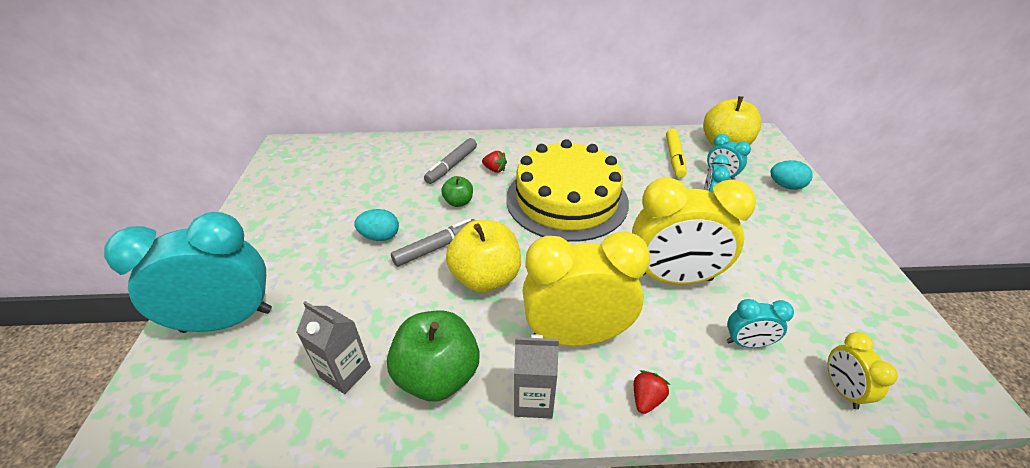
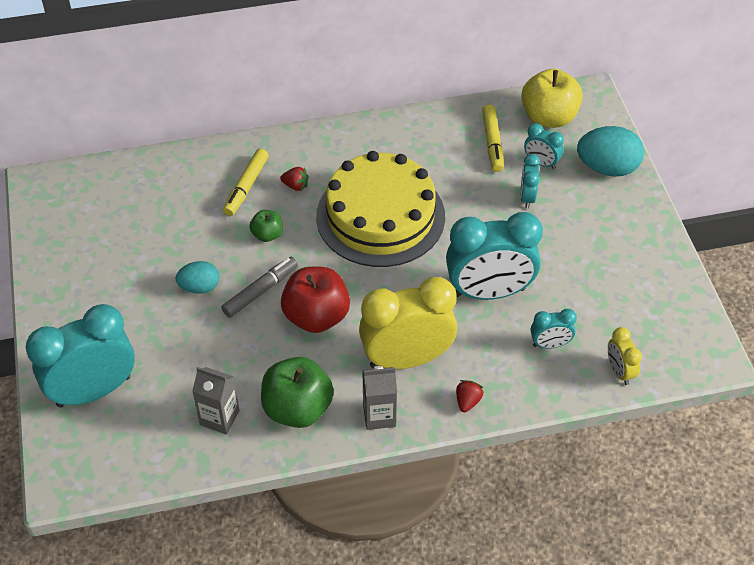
camera: 10 degrees left, 10 degrees up
grey marker [424,138,477,184] -> yellow marker [223,148,269,216]
yellow apple [446,220,521,292] -> red apple [281,267,350,333]
yellow clock [632,177,756,285] -> turquoise clock [446,212,543,300]
turquoise egg [770,160,813,190] -> turquoise egg [577,126,644,177], size x1.65

